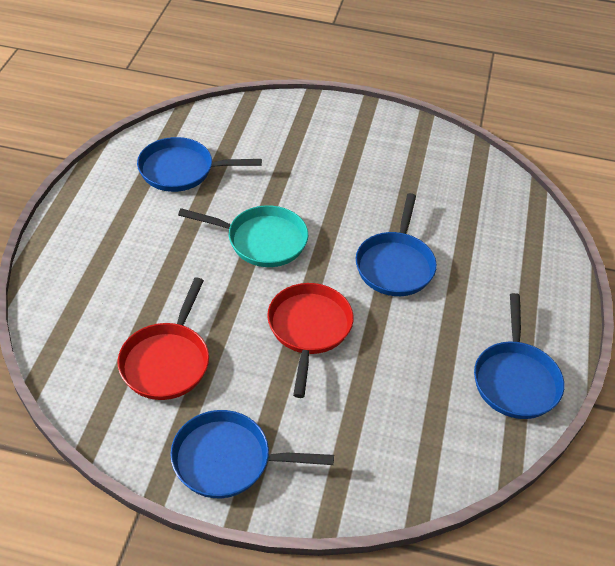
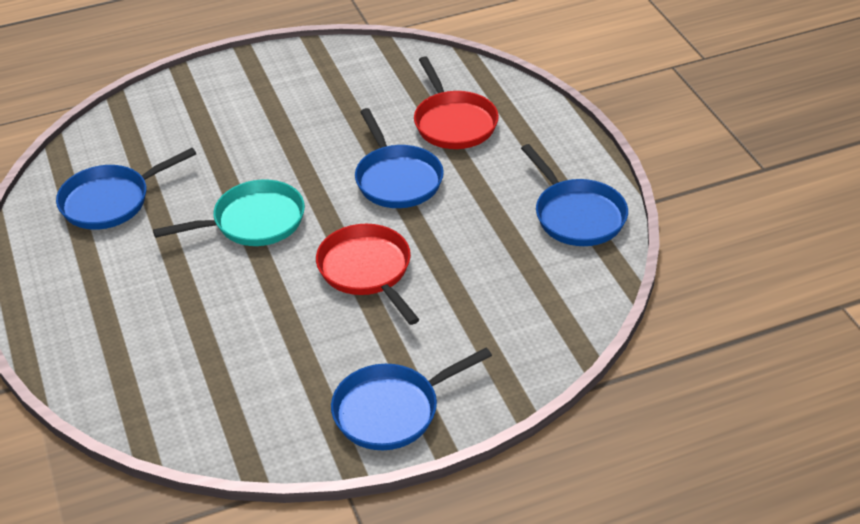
camera: 30 degrees left, 5 degrees down
red pan [117,277,209,400] -> red pan moved to [414,56,499,149]

